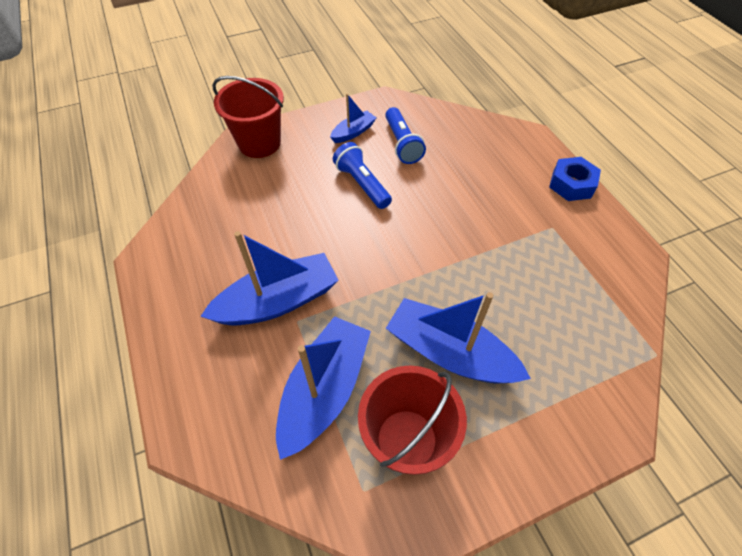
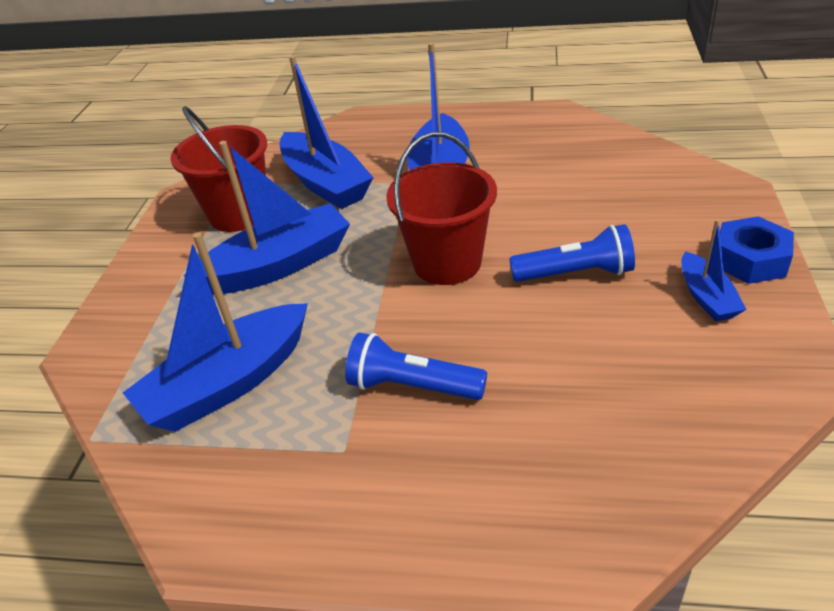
camera: 125 degrees right, 15 degrees down
red bucket [212,76,284,158] -> red bucket moved to [386,132,497,285]
blue flashlight [385,107,426,164] -> blue flashlight moved to [345,332,487,400]
blue nut [549,157,601,201] -> blue nut moved to [720,216,794,284]
none -> blue boat [123,232,308,432]

